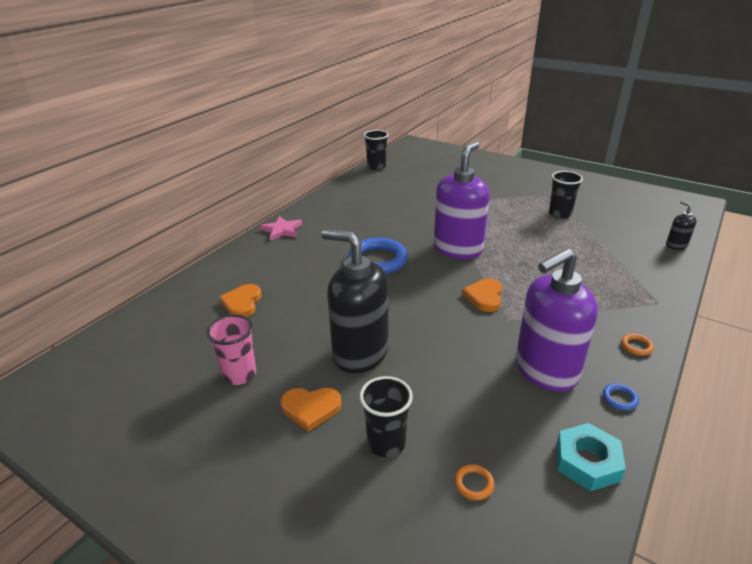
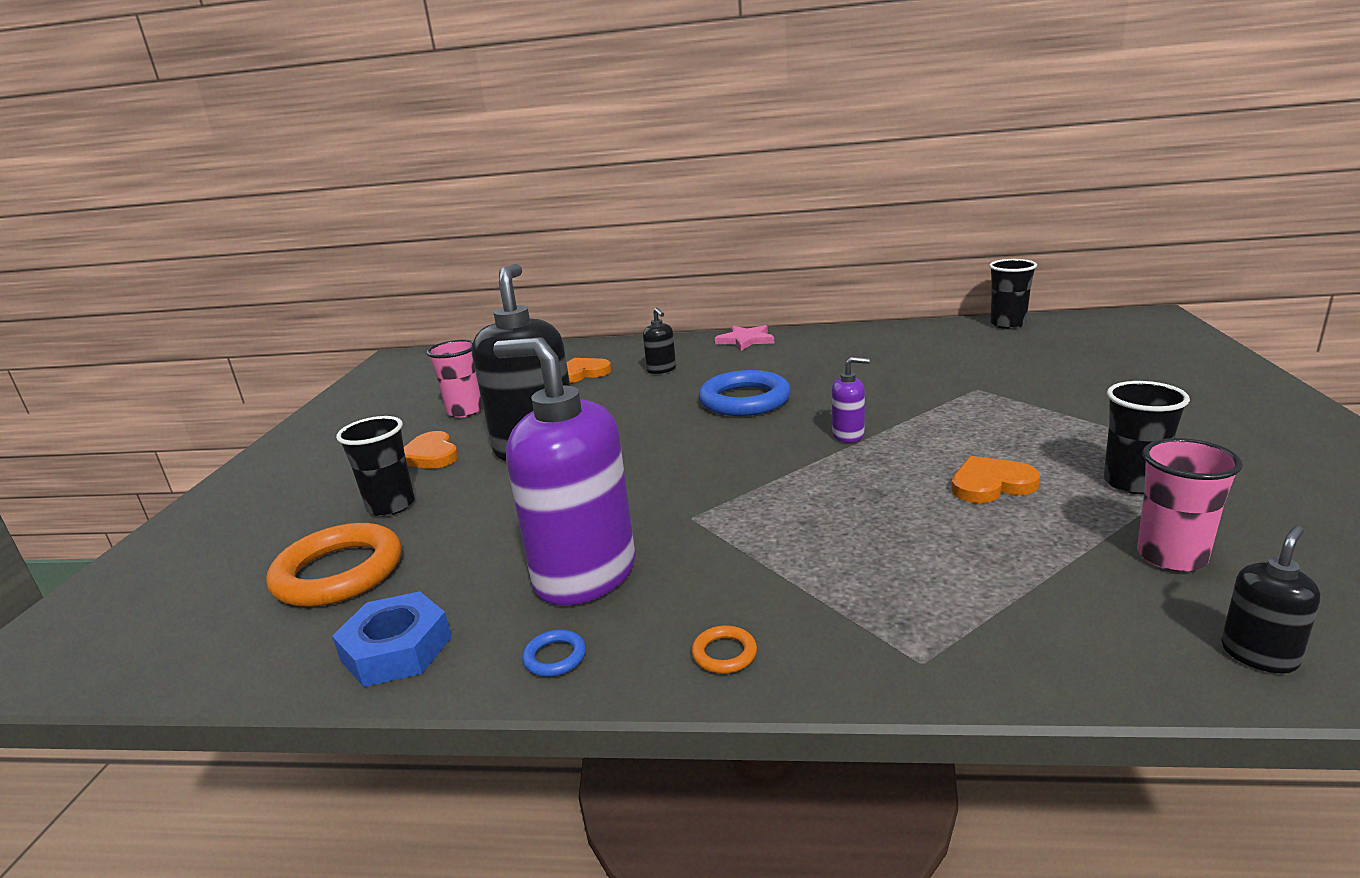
camera: 65 degrees right, 10 degrees down
purple soap dispenser [434,141,489,259] -> purple soap dispenser [832,357,870,443], size x0.43
orange ring [454,464,495,501] -> orange ring [266,523,402,607], size x2.44
orange heart [462,278,503,312] -> orange heart moved to [951,456,1040,503]
turquoise nut [557,423,626,491] -> blue nut [332,591,452,687]
none -> black soap dispenser [643,308,676,374]
none -> pink cup [1137,438,1243,572]

